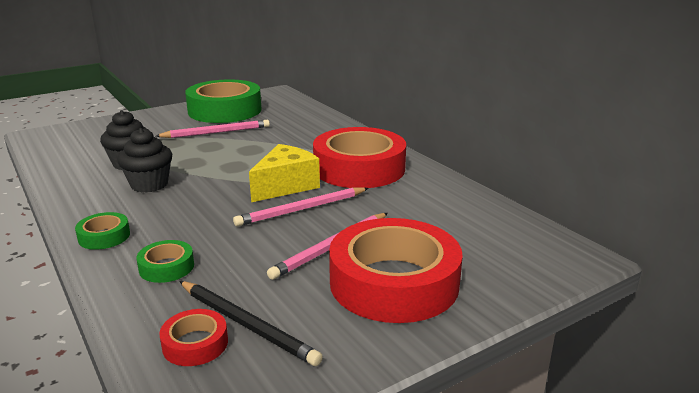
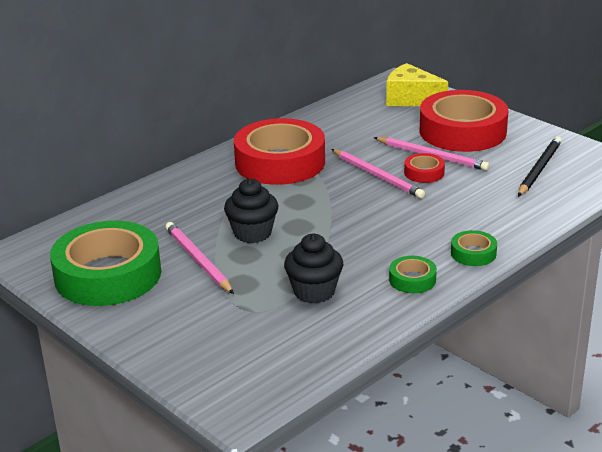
camera: 100 degrees left, 5 degrees up
black cupcake [117,128,172,193] -> black cupcake moved to [224,178,279,243]
green tape [136,240,194,283] -> green tape moved to [389,256,437,293]
red tape [159,309,228,366] -> red tape moved to [404,153,445,183]
yellow cheese [249,144,320,202] -> yellow cheese moved to [386,63,448,106]

